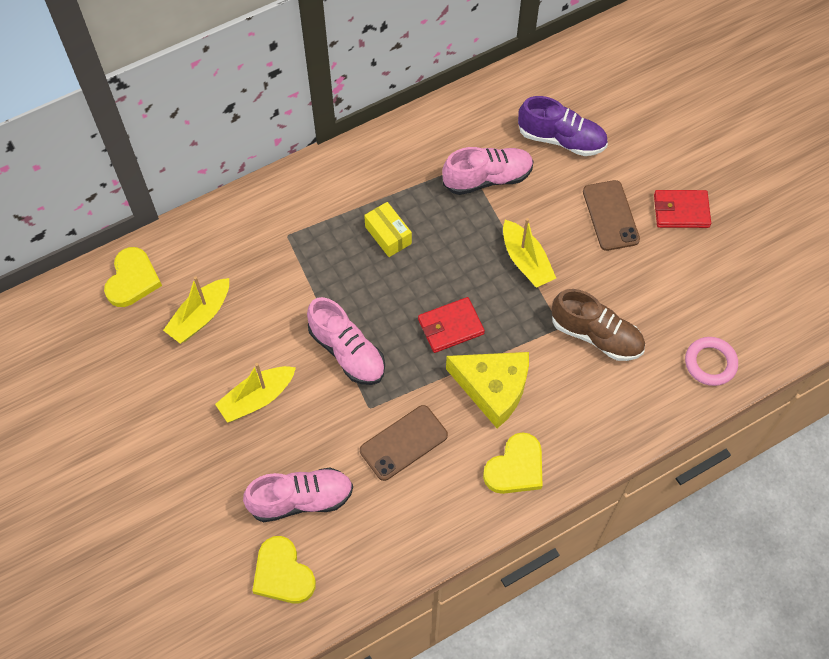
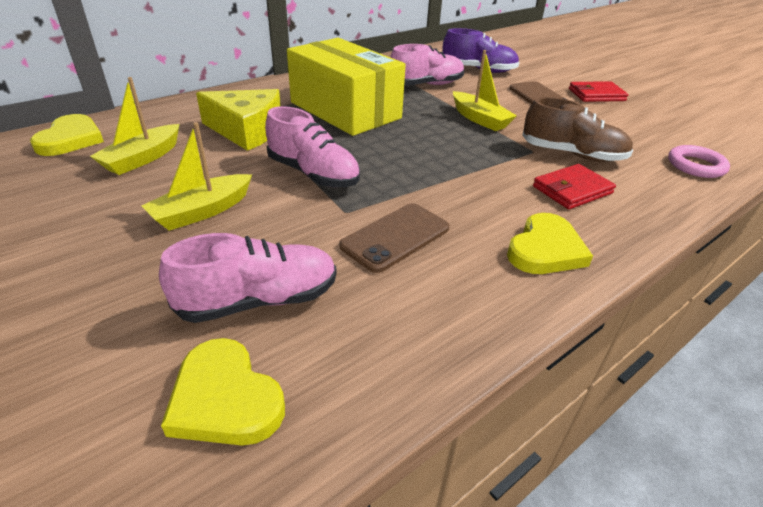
camera: 10 degrees left, 25 degrees down
yellow box [364,202,412,257] -> yellow box [287,38,406,136], size x2.39
red wallet [418,297,485,353] -> red wallet moved to [533,164,616,209]
yellow cheese [446,352,529,428] -> yellow cheese moved to [196,89,281,151]

